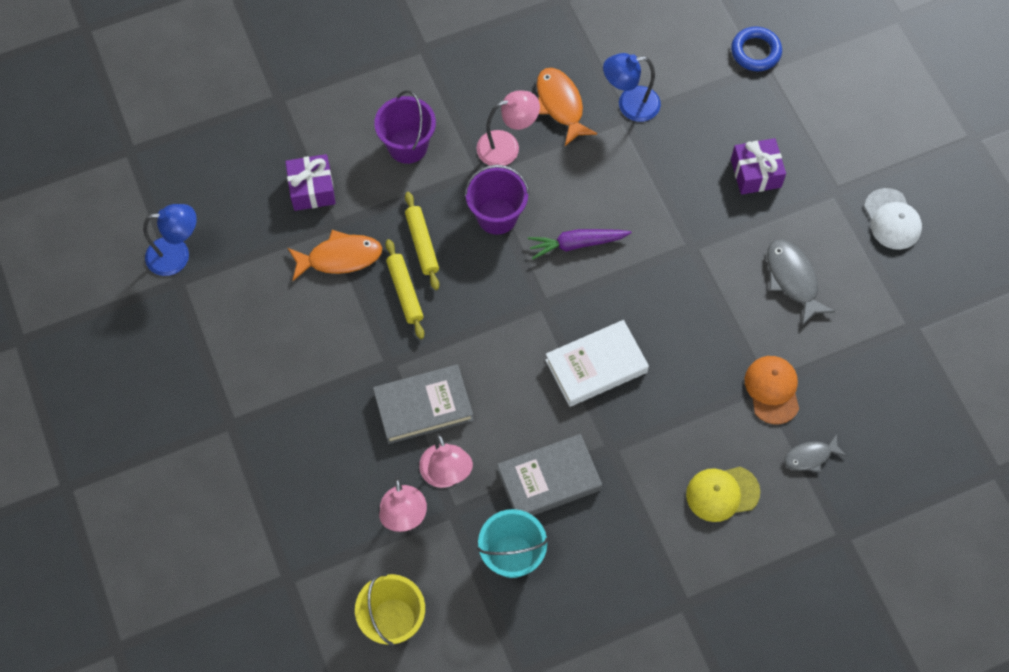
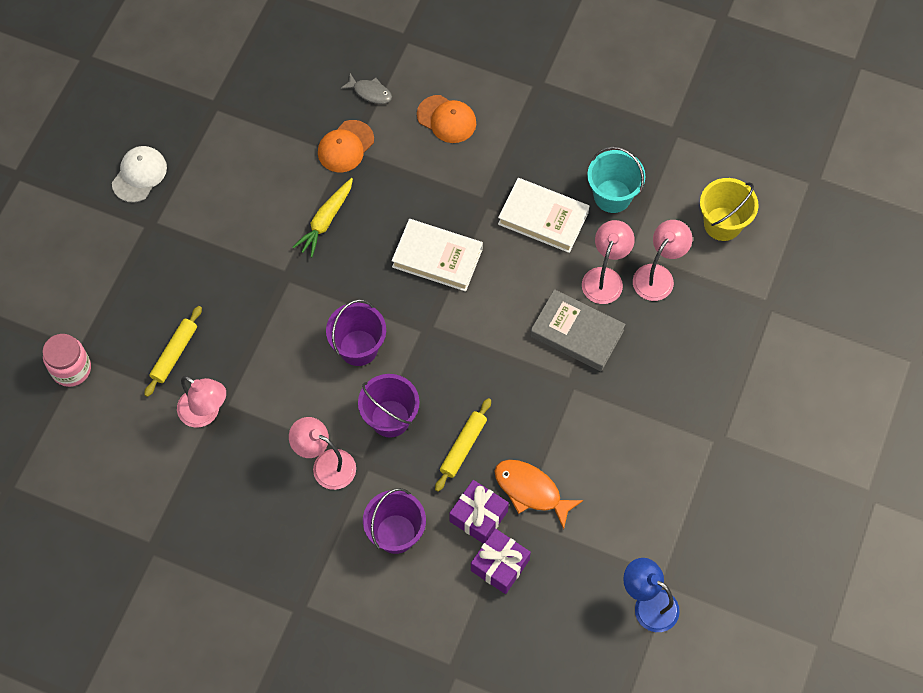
camera: 135 degrees left, 0 degrees up
yellow rolling pin [385,239,424,339] -> yellow rolling pin moved to [144,306,202,397]
grey book [497,434,602,515] -> white book [498,178,589,253]
purple carrot [528,229,632,259] -> purple bucket [326,299,386,366]
orange fish [537,68,597,146] -> none
blue lamp [603,53,661,122] -> pink lamp [177,376,226,427]
yellow cap [686,467,760,522] -> orange cap [417,95,476,143]
blue ring [731,26,782,71] -> pink jar [43,334,91,387]
purple gift [731,138,786,195] -> purple gift moved to [449,480,509,544]
grey fish [767,239,836,326] -> none
none -> yellow carrot [293,178,353,257]

